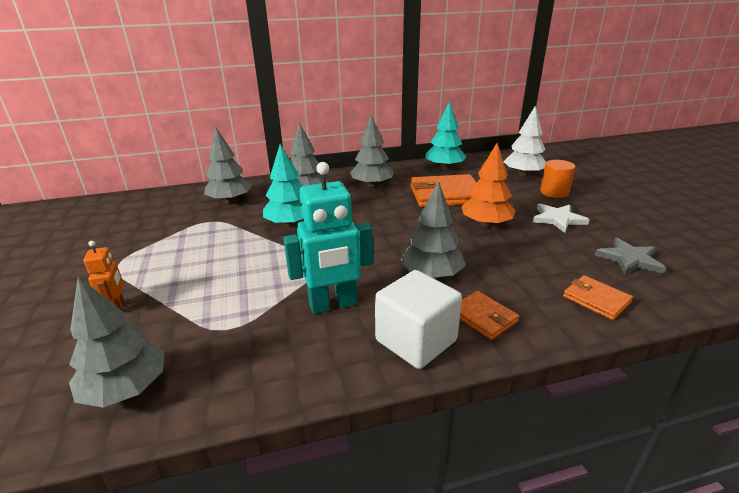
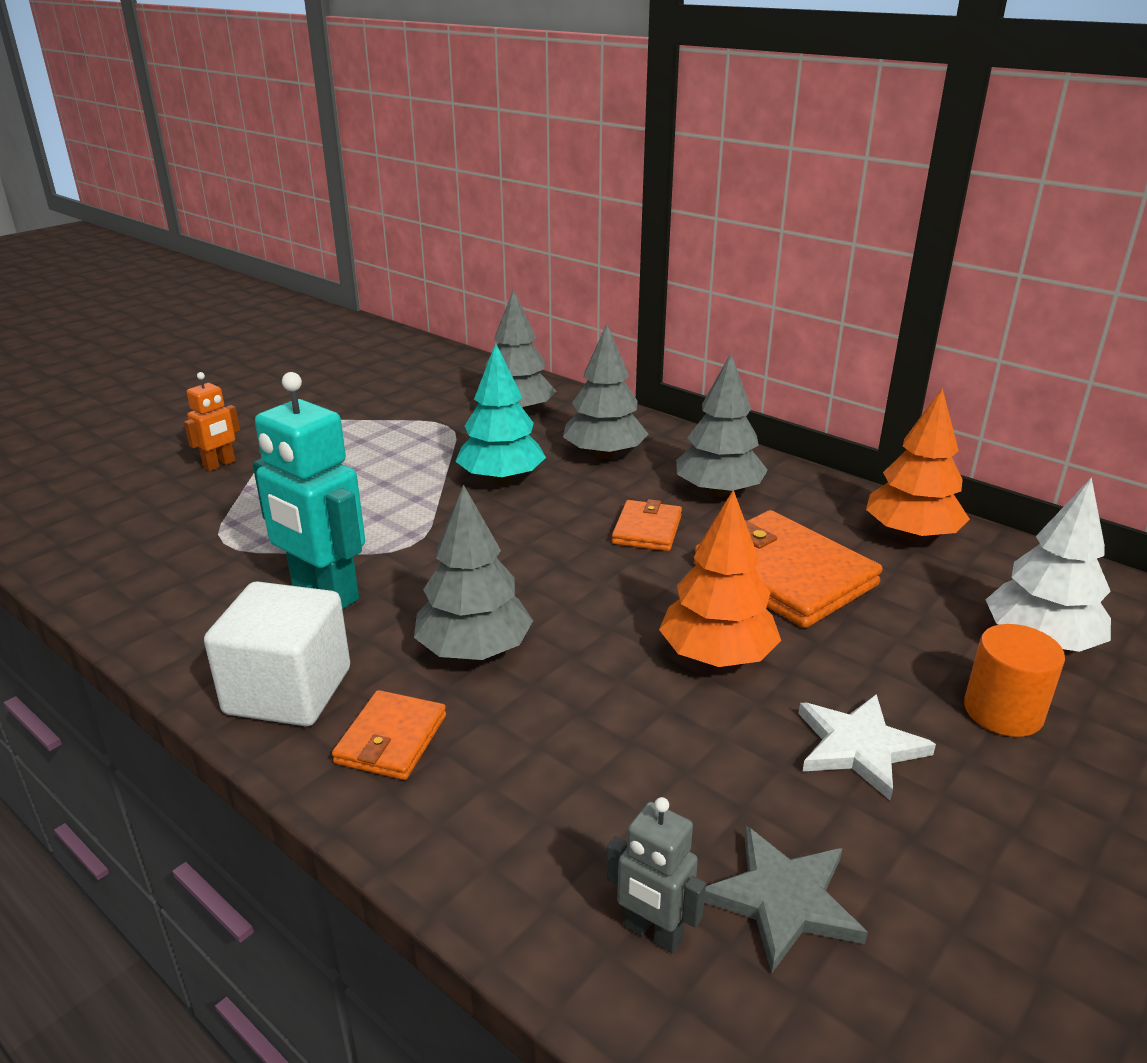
camera: 55 degrees right, 0 degrees up
grey tree [69,277,165,408] -> none
turquoise tree [426,101,466,170] -> orange tree [866,388,970,541]
orange wallet [563,275,633,320] -> orange wallet moved to [612,499,682,551]
none -> grey robot [607,797,706,953]

